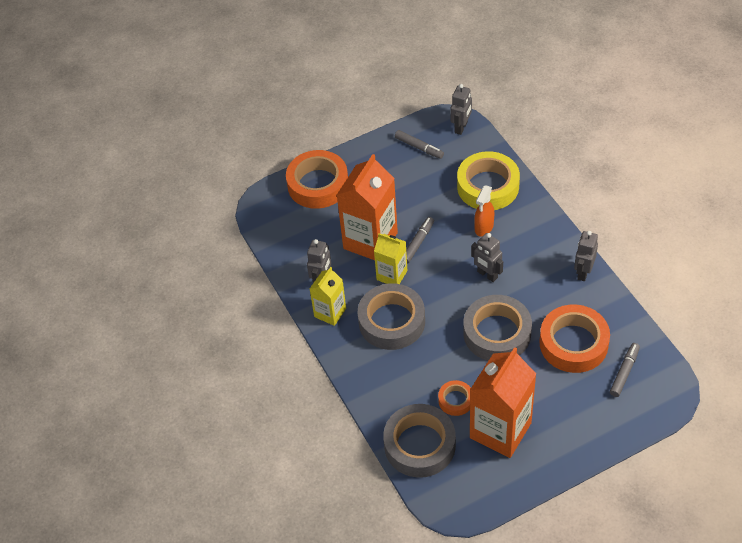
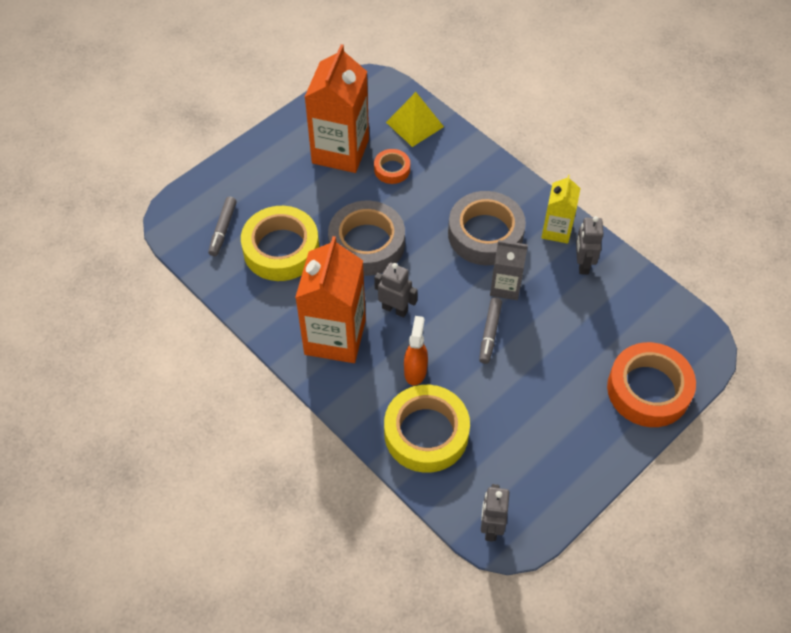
camera: 160 degrees right, 5 degrees up
orange carton [337,154,398,260] -> orange carton moved to [295,236,366,363]
yellow carton [374,233,407,284] -> grey carton [490,240,528,300]
grey tape [383,404,456,478] -> yellow pyramid [386,92,444,147]
grey marker [395,130,444,159] -> none
orange tape [539,305,610,373] -> yellow tape [241,206,319,281]
grey robot [574,231,598,281] -> none

